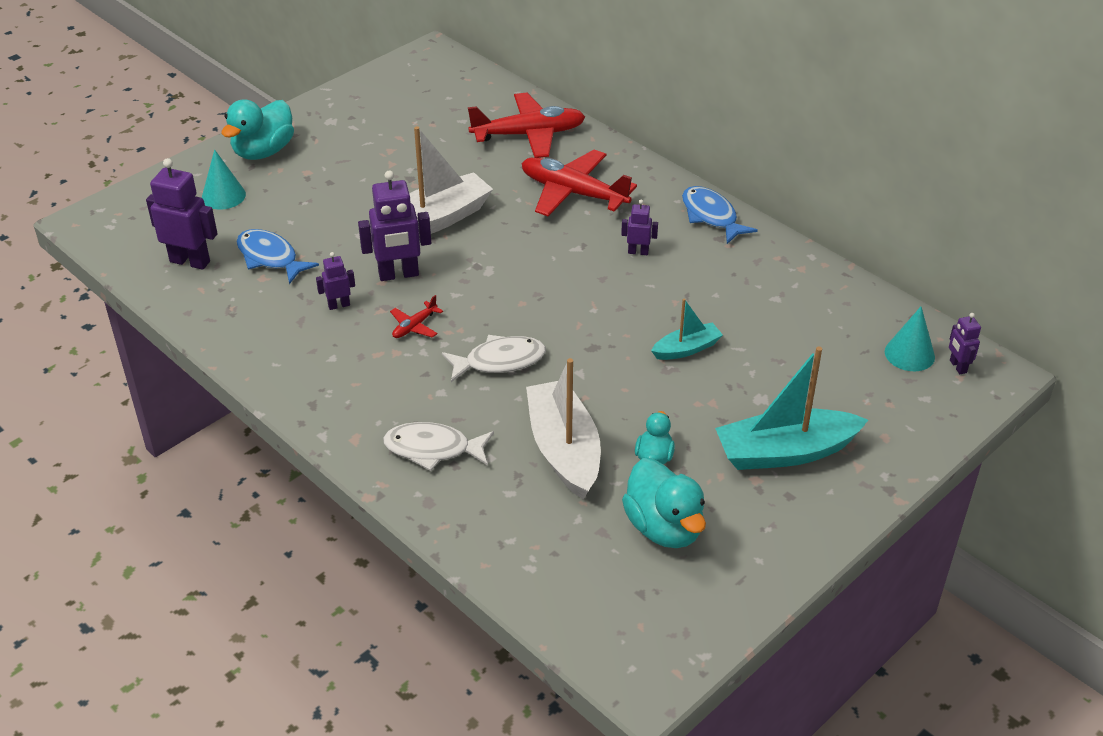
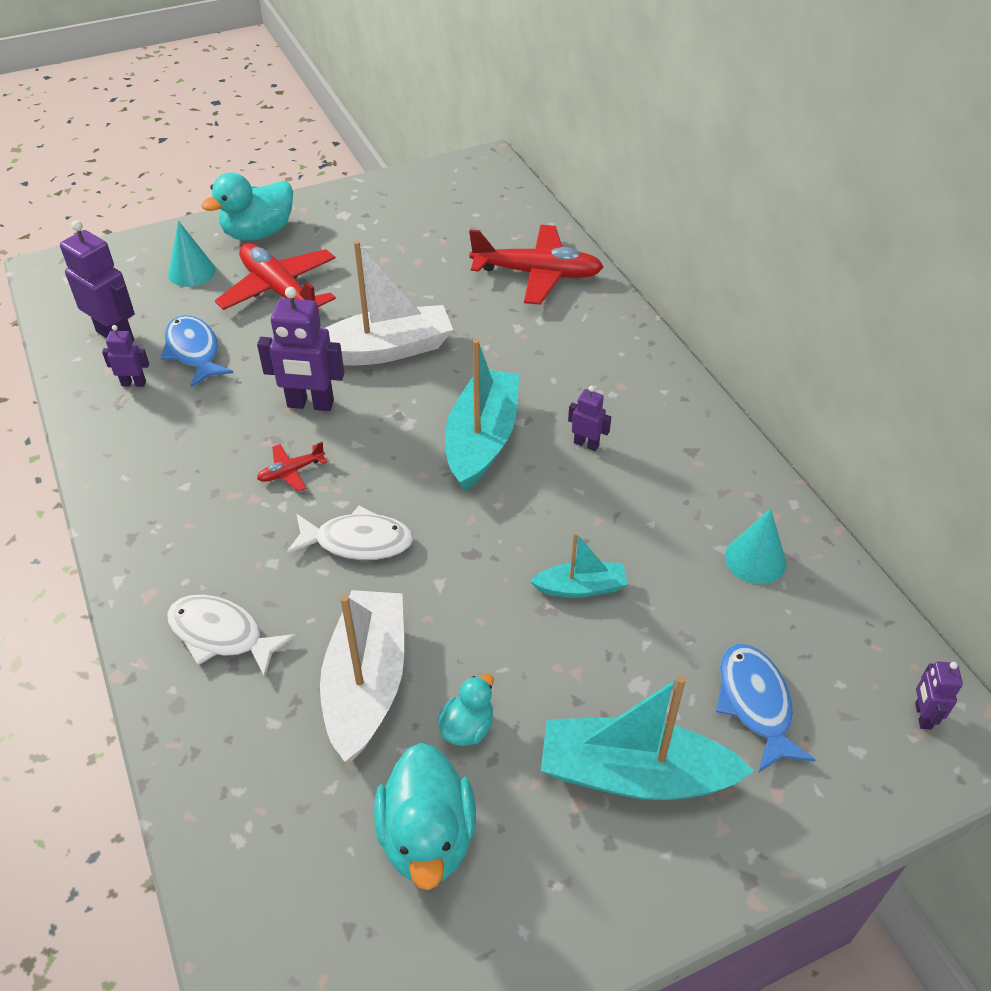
camera: 20 degrees right, 5 degrees up
purple robot [316,252,355,310] -> purple robot moved to [102,325,149,387]
red plane [521,150,637,216] -> red plane moved to [215,243,336,310]
blue fish [682,186,758,244] -> blue fish moved to [716,644,816,772]
turquoise cone [885,307,935,371] -> turquoise cone moved to [725,509,786,584]
none -> turquoise boat [445,339,519,491]

